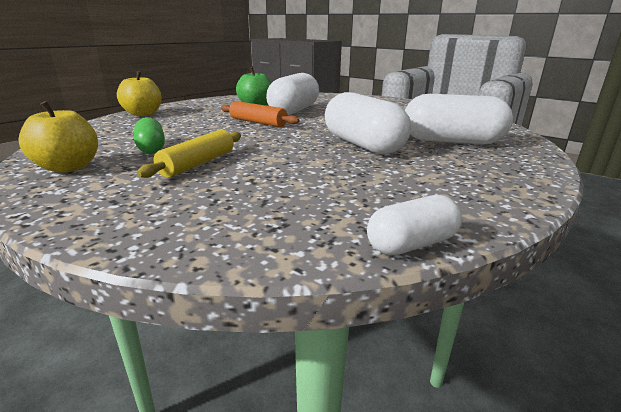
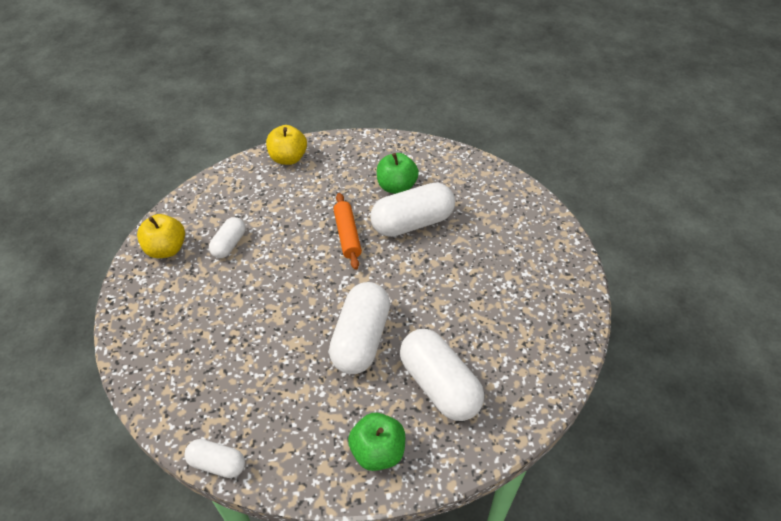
camera: 45 degrees right, 25 degrees up
green capsule [134,117,165,154] -> white capsule [209,217,246,258]
yellow rolling pin [137,130,241,178] -> none
none -> green apple [348,413,405,471]

